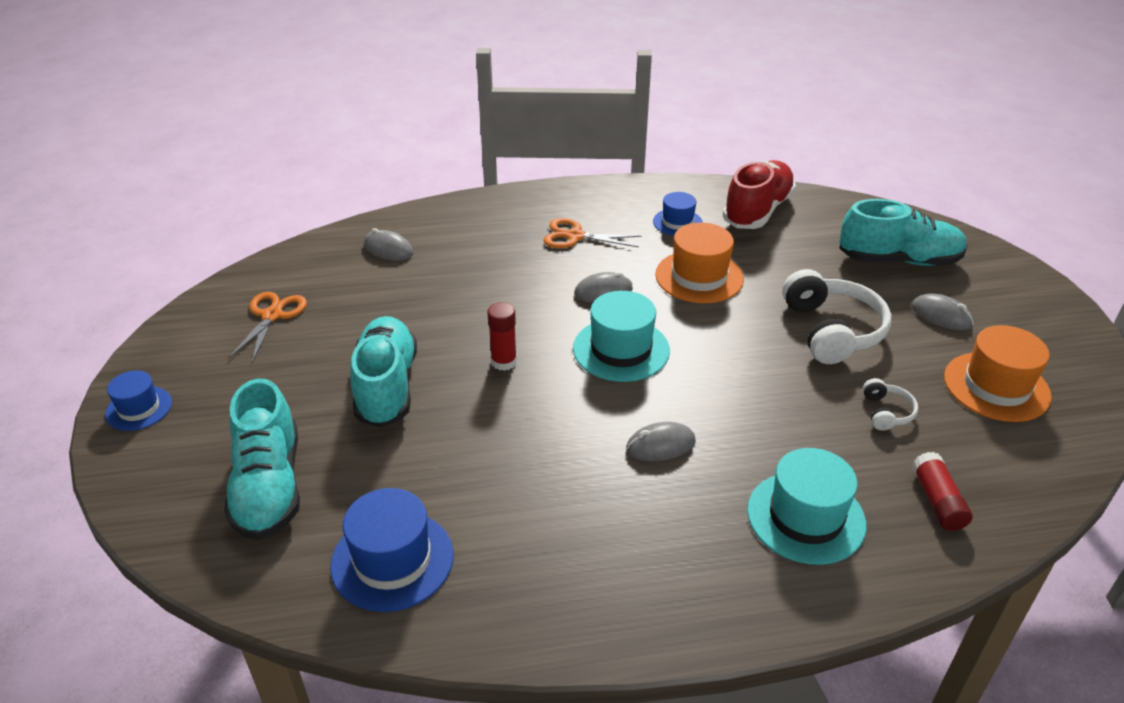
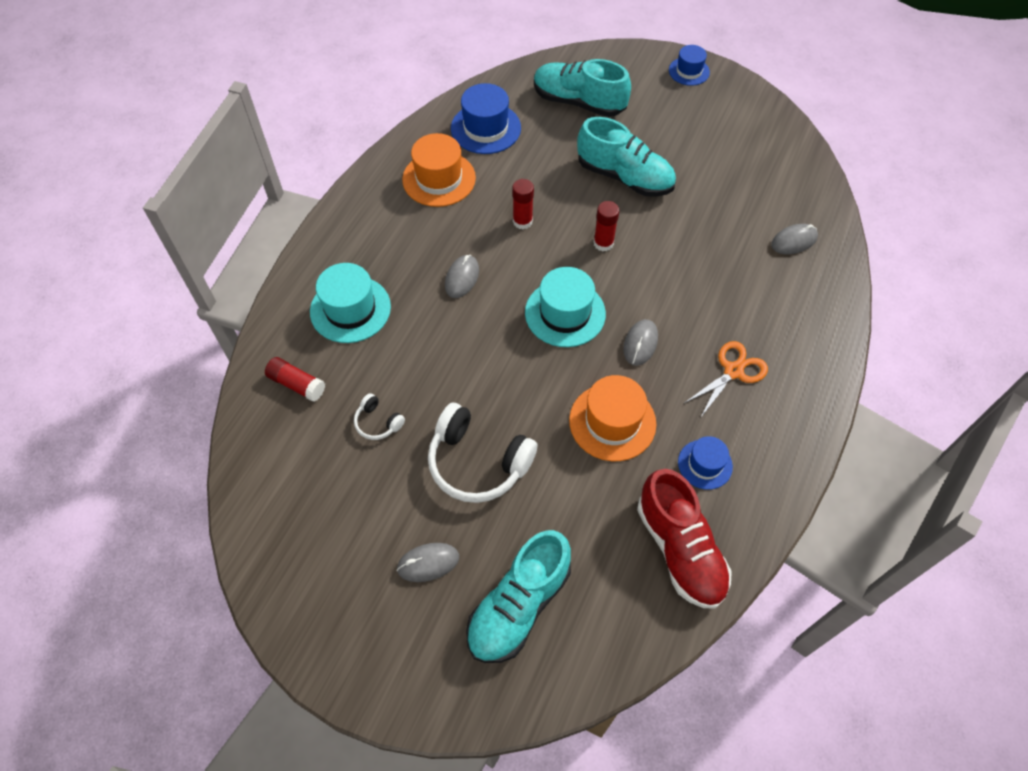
camera: 125 degrees right, 20 degrees up
orange scissors [228,292,307,363] -> none
orange hat [944,325,1052,422] -> orange hat moved to [402,133,476,207]
none -> red glue stick [512,179,534,229]

